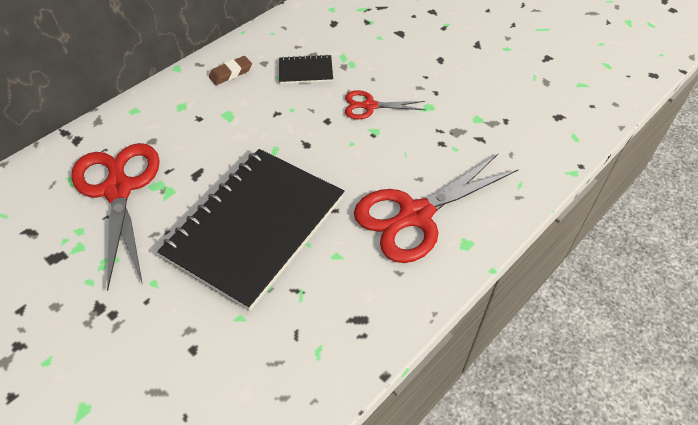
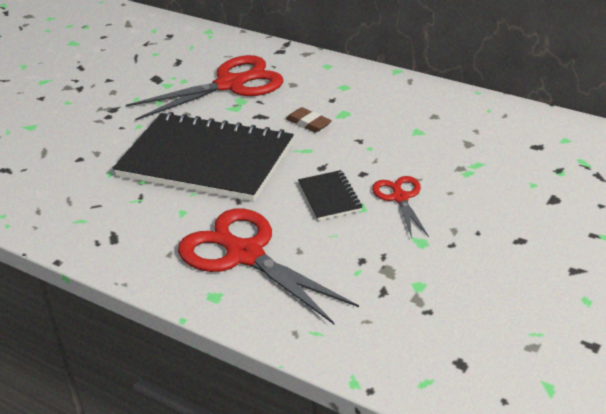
camera: 80 degrees right, 15 degrees down
brown eraser [209,56,252,85] -> brown eraser moved to [286,107,332,133]
black notebook [279,54,333,84] -> black notebook moved to [298,170,362,221]

